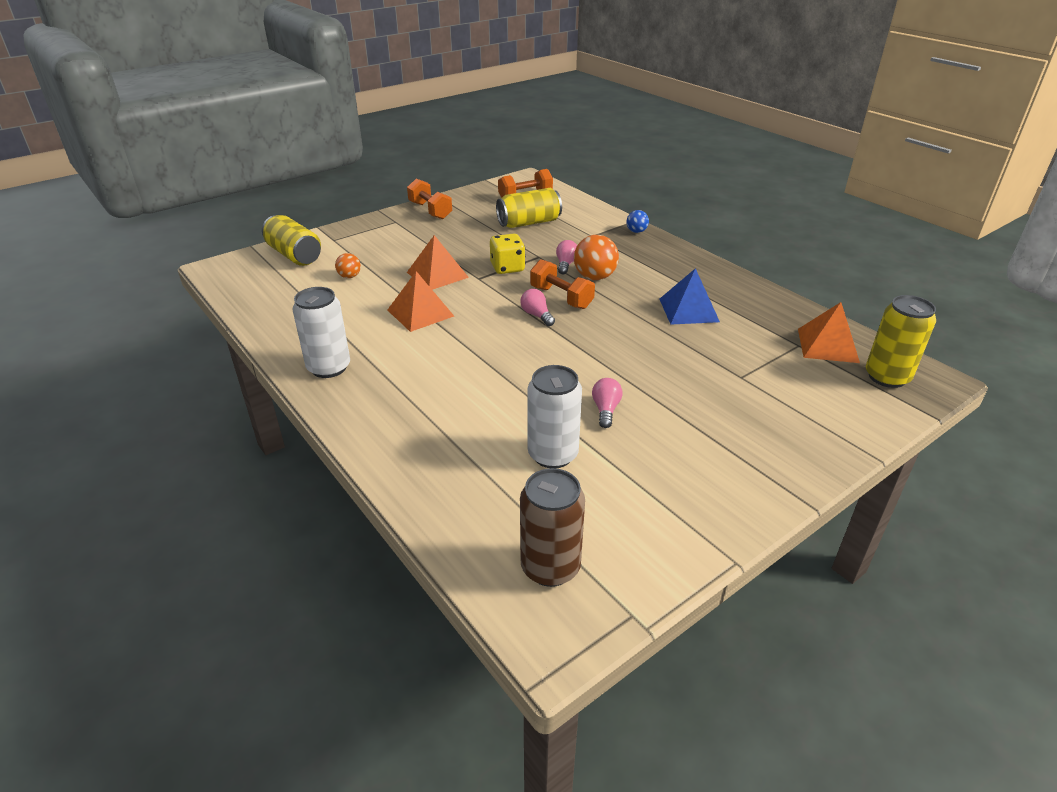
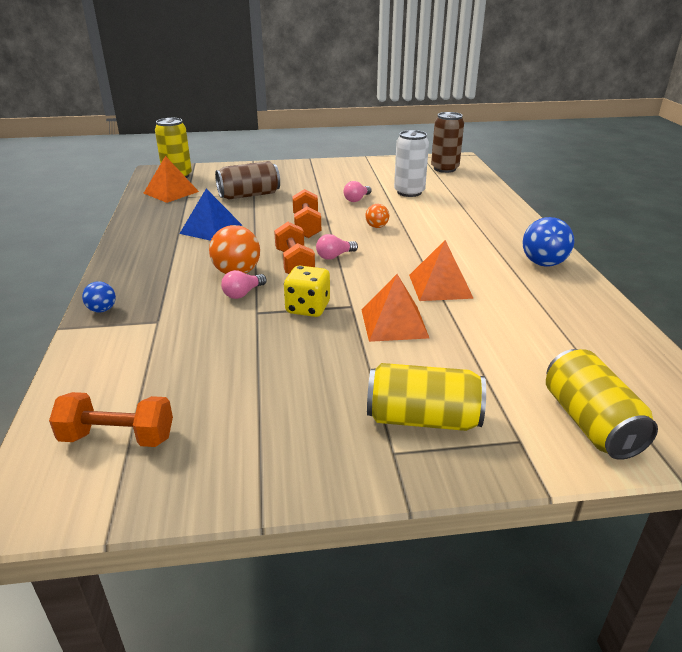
camera: 150 degrees left, 5 degrees down
white can [292,287,350,378] -> blue ball [523,217,574,267]
orange ball [335,253,361,278] -> orange ball moved to [365,204,389,228]
orange dumbbell [407,179,452,219] -> orange dumbbell moved to [292,189,321,238]
yellow can [496,188,562,228] -> yellow can moved to [367,363,486,431]
pink light bulb [520,289,555,326] -> pink light bulb turned 60 degrees clockwise [316,234,358,260]
none -> brown can [215,161,280,200]

